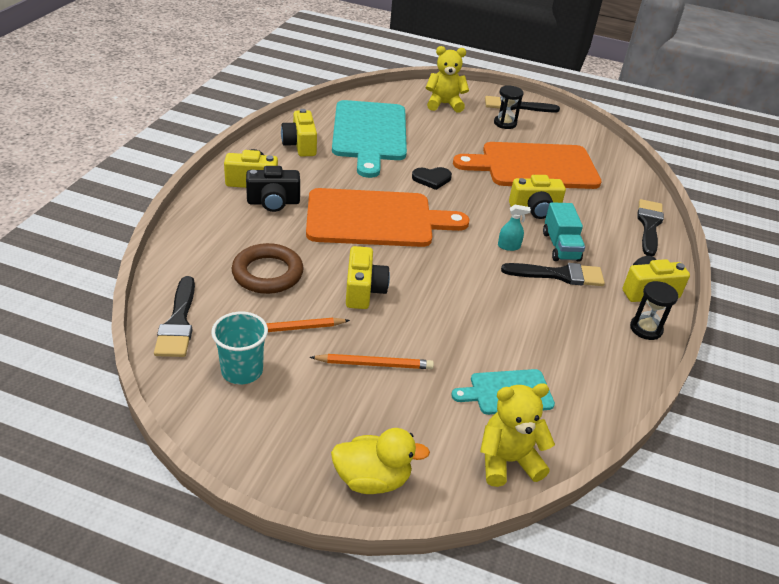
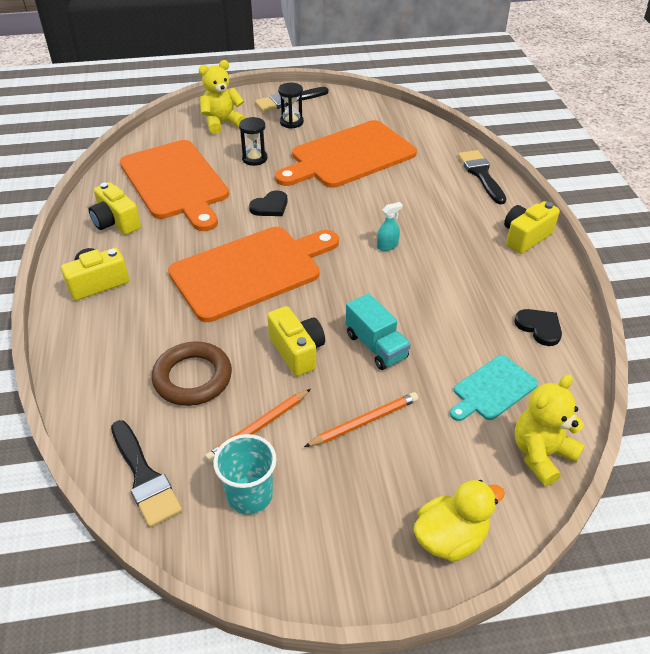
camera: 25 degrees left, 5 degrees up
black camera [246,166,300,212] -> none
turquoise cutting board [332,100,407,178] -> orange cutting board [120,140,229,231]
black brush [501,263,605,286] -> none
yellow camera [509,175,566,219] -> none
turquoise truck [543,202,585,262] -> turquoise truck moved to [346,293,411,370]
black hourglass [630,281,678,340] -> black hourglass moved to [239,117,267,166]
none -> black heart [514,309,562,346]

